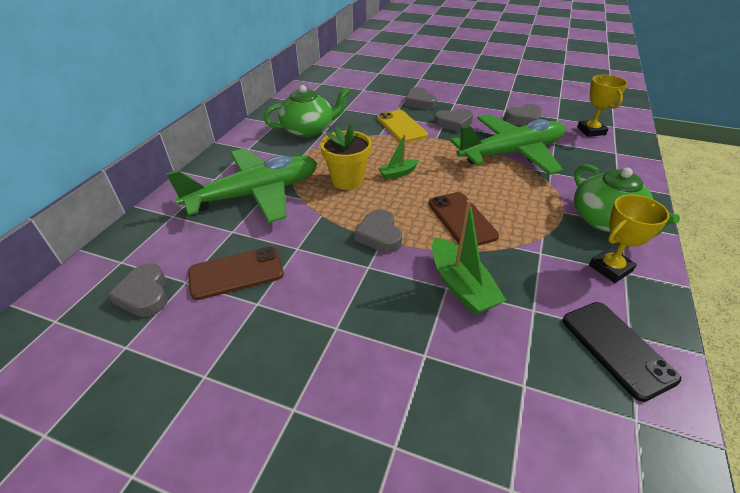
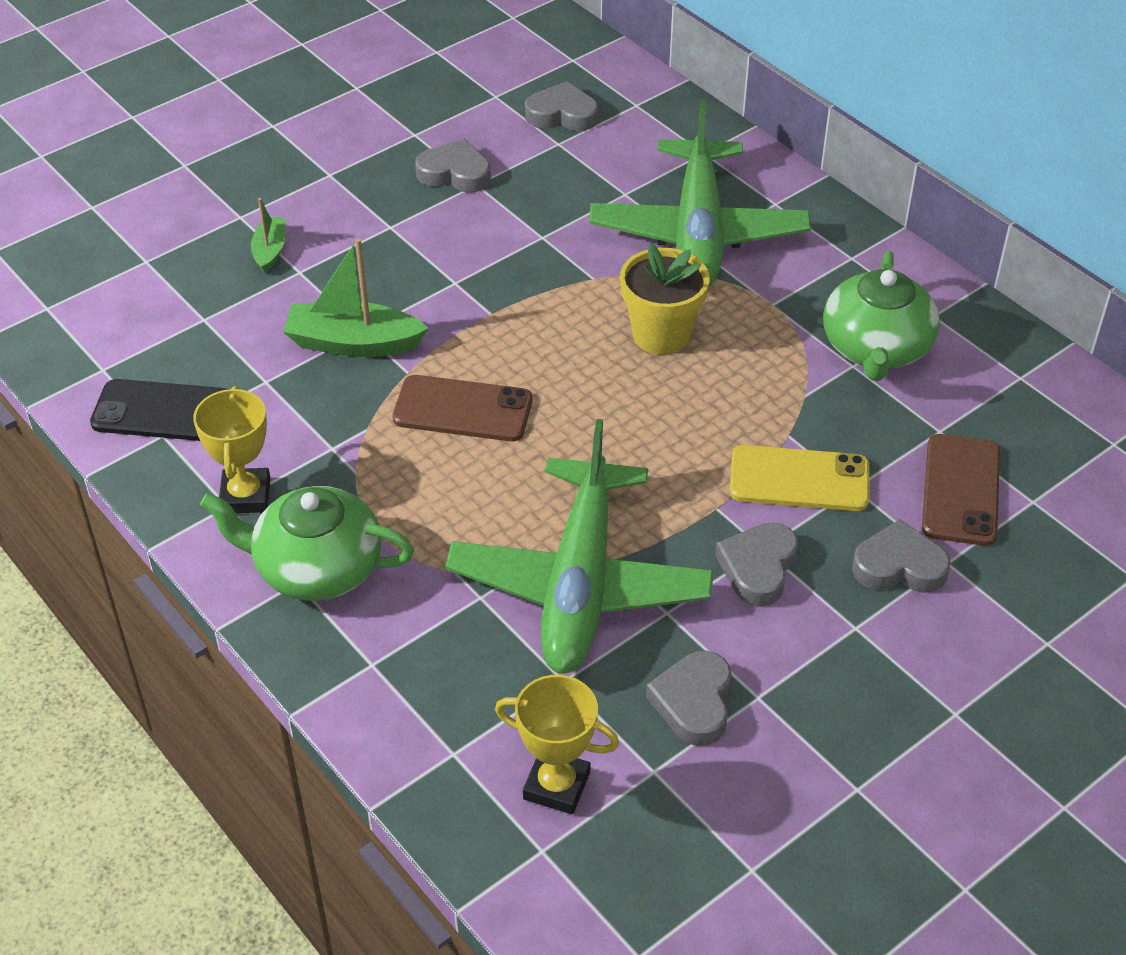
camera: 120 degrees right, 5 degrees up
brown phone [188,247,284,300] -> brown phone moved to [922,434,1000,546]
grey heart [354,209,402,253] -> grey heart moved to [415,139,491,192]
green boat [378,135,419,180] -> green boat moved to [251,198,286,273]

